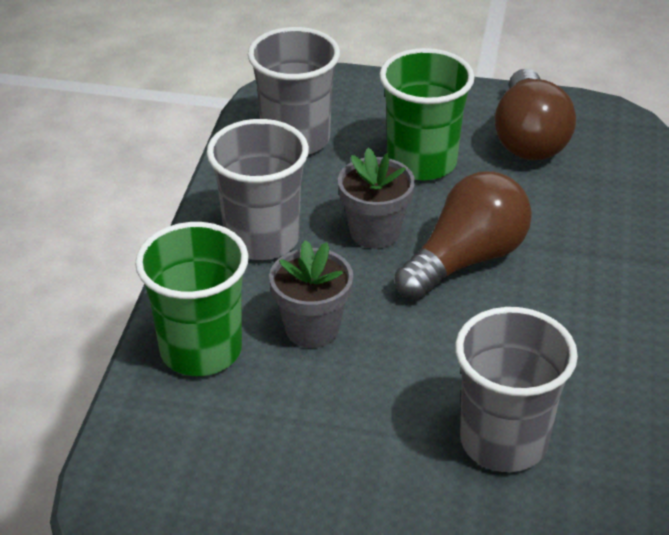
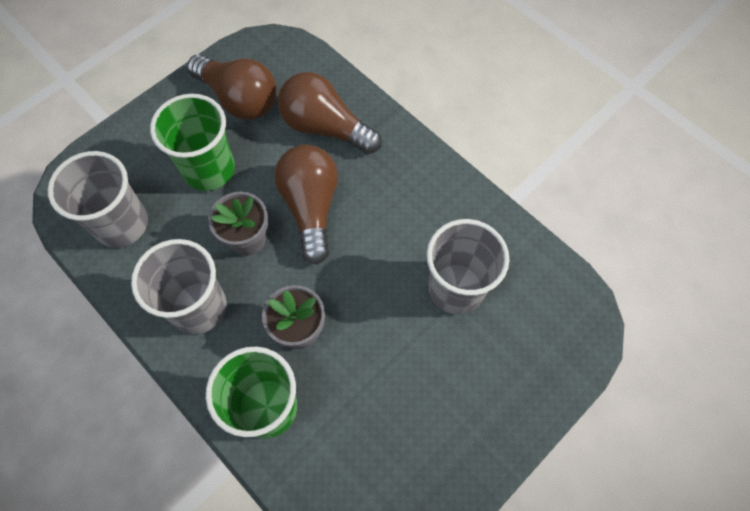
camera: 55 degrees left, 25 degrees up
none -> brown light bulb [278,72,382,154]

